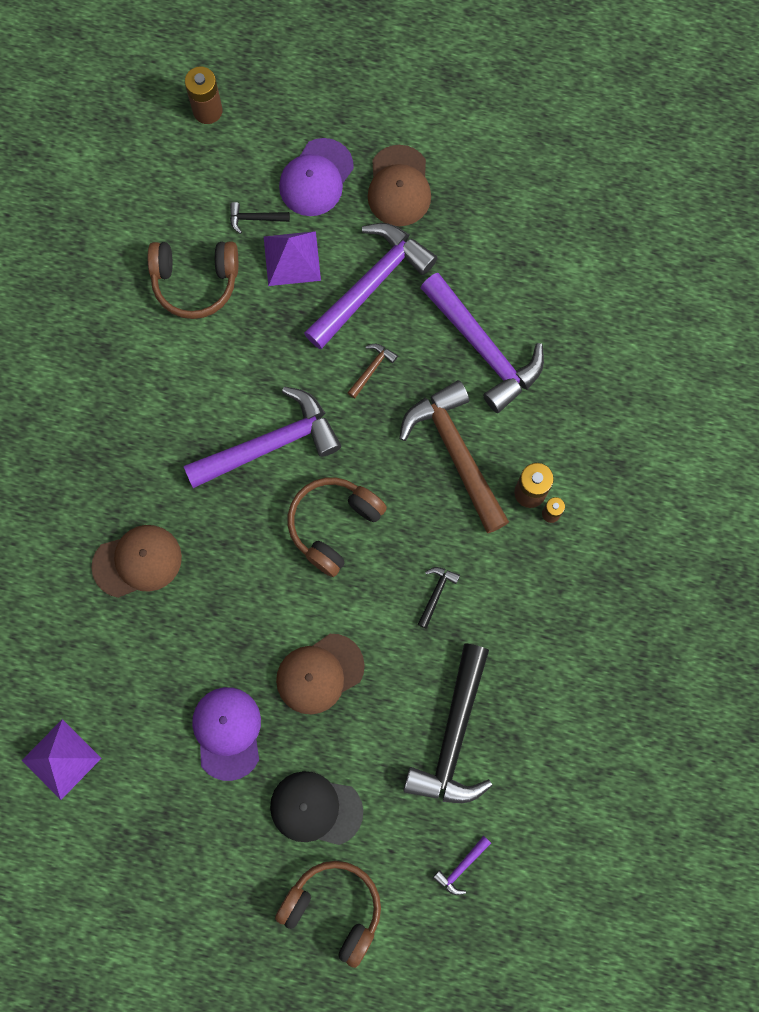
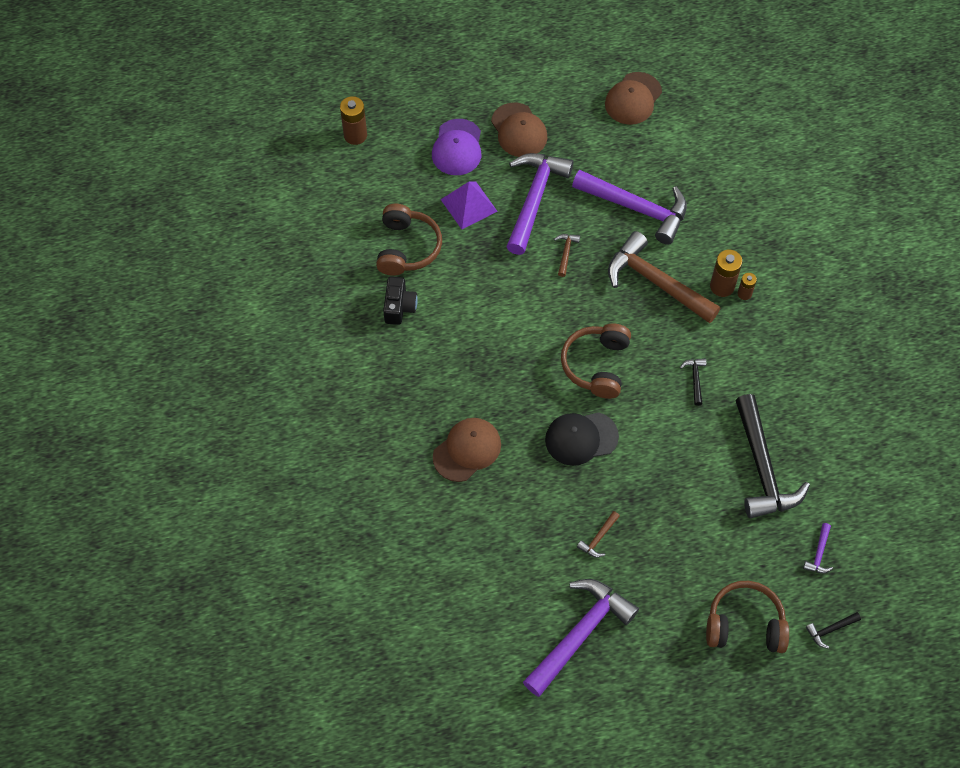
camera: 25 degrees left, 15 degrees down
purple pyramid [22,719,102,800] -> none
brown headphones [148,242,238,319] -> brown headphones turned 60 degrees counterclockwise [376,204,442,276]
purple hammer [184,386,341,488] -> purple hammer moved to [523,579,639,697]
purple cap [192,687,261,781] -> brown hammer [577,511,620,558]
black hammer [230,202,290,234] -> black hammer moved to [806,612,861,649]
black cap [270,771,363,845] -> black cap moved to [545,412,619,466]
brown cap [276,634,365,714] -> brown cap moved to [605,72,662,125]
none -> black camera [383,276,418,325]

